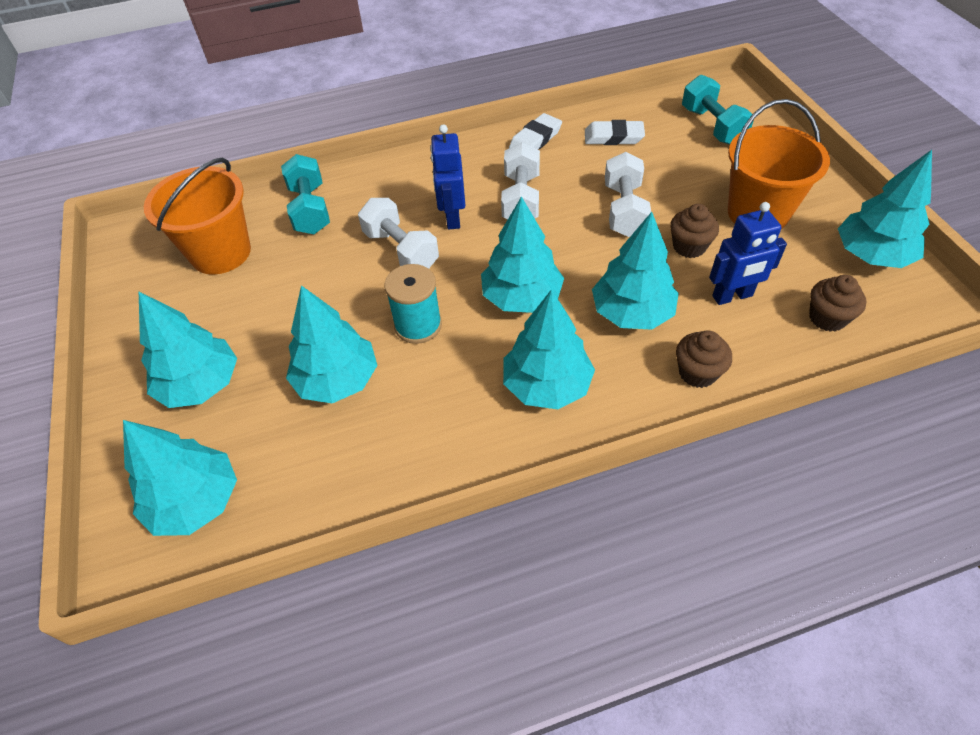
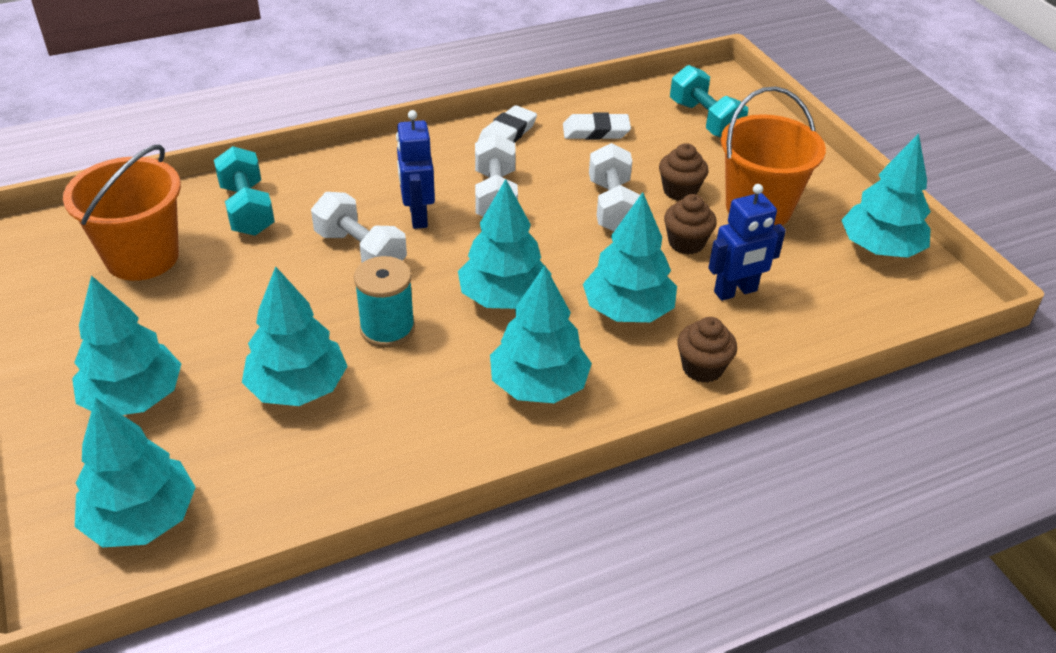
camera: 10 degrees left, 10 degrees down
brown cupcake [809,275,866,332] -> brown cupcake moved to [659,143,708,201]

